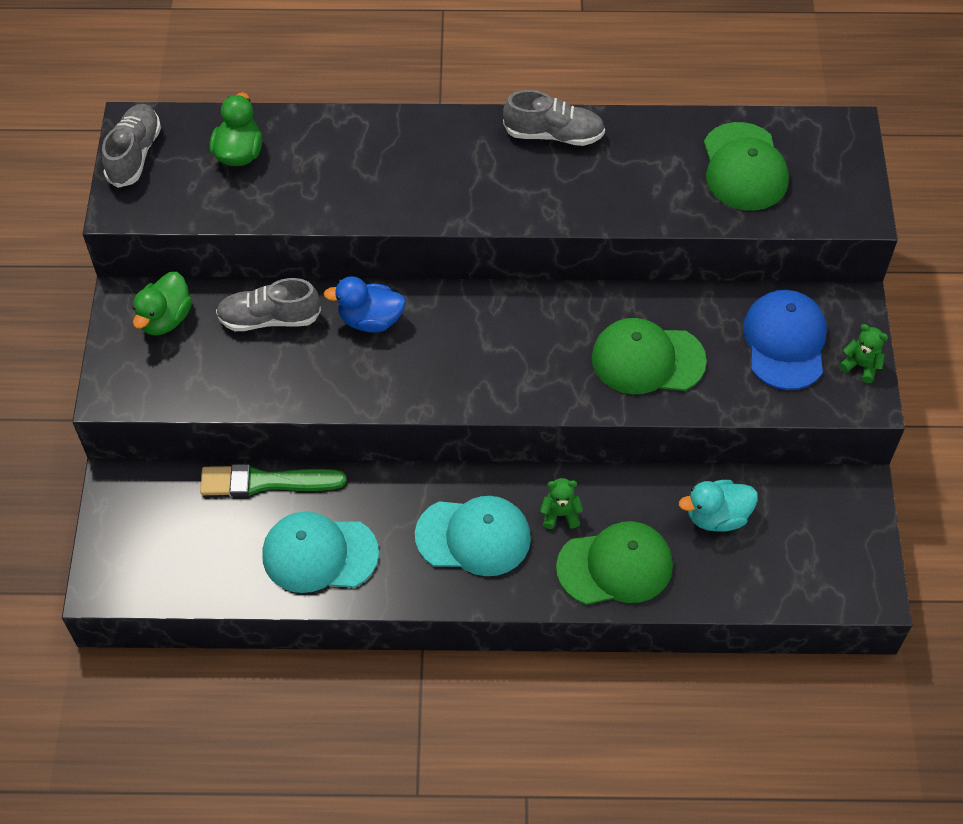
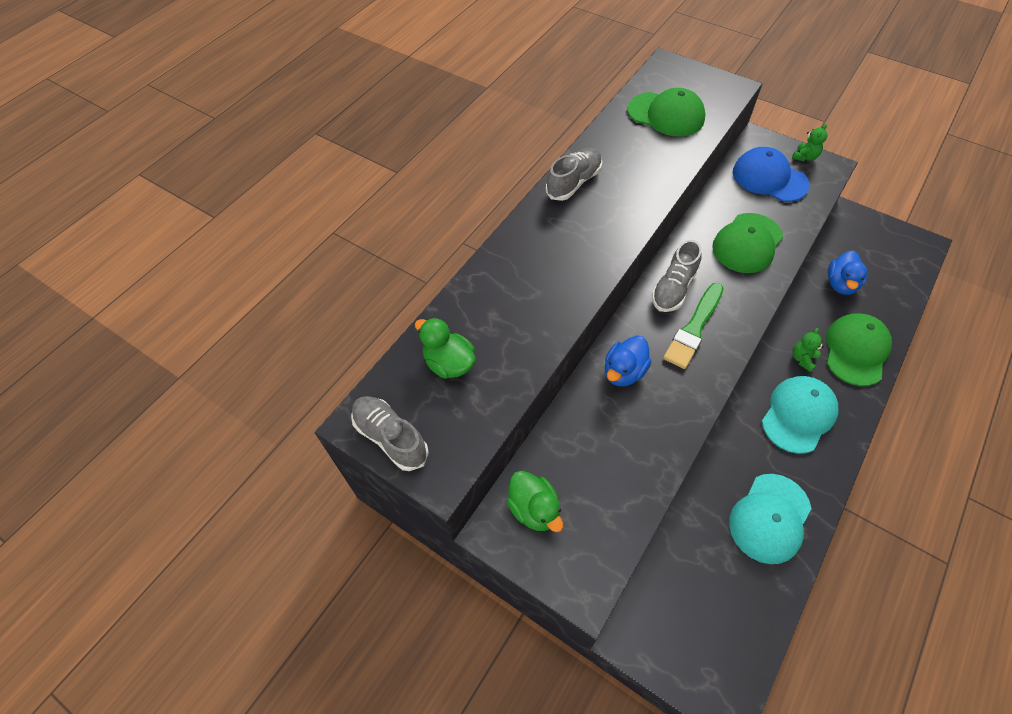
camera: 55 degrees left, 0 degrees up
green brush [200,464,346,496] -> green brush moved to [663,283,724,369]
grey shoe [216,278,321,331] -> grey shoe moved to [652,240,702,312]
turquoise duck [679,480,758,532] -> blue duck [828,250,868,295]
green teddy bear [839,324,888,383] -> green teddy bear turned 150 degrees clockwise [792,124,827,161]

